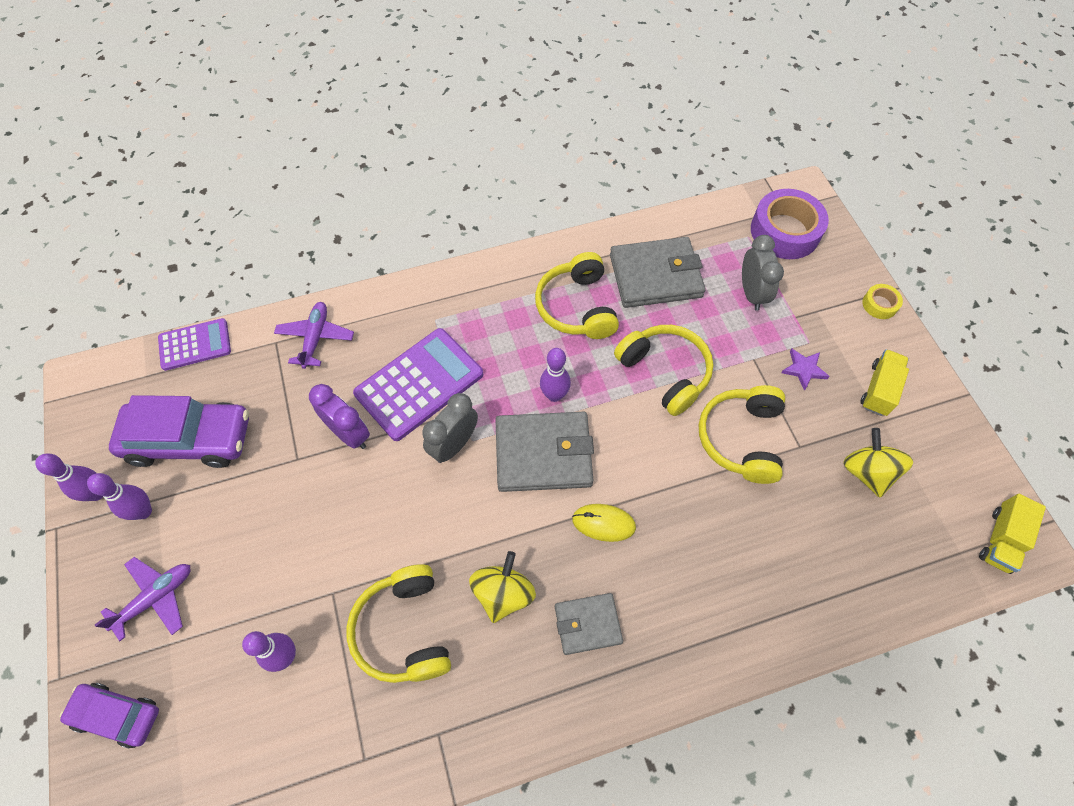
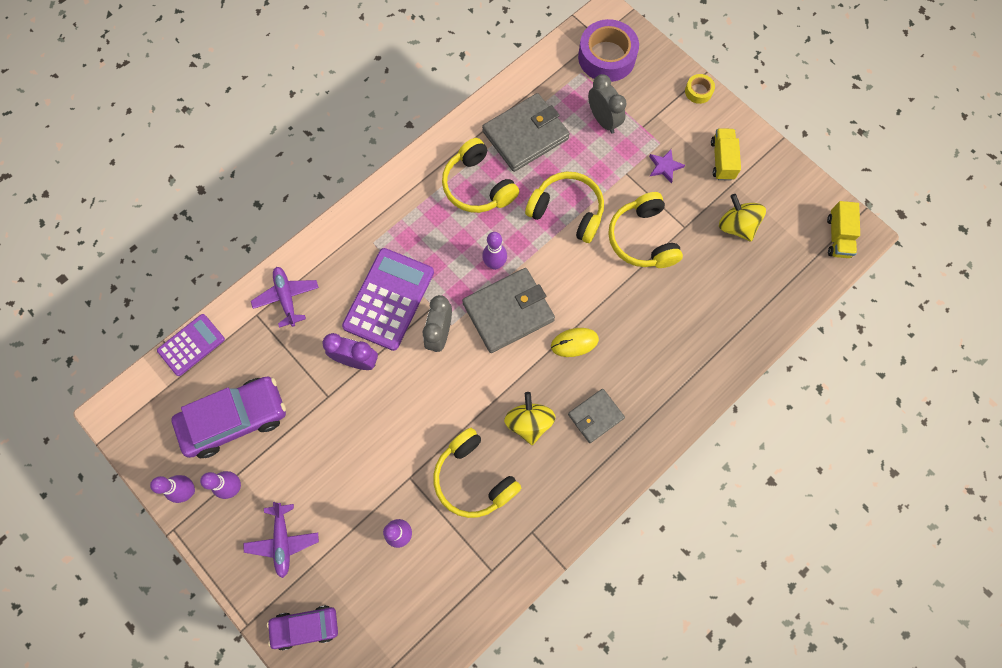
camera: 25 degrees left, 10 degrees up
purple plane [95,557,191,641] -> purple plane turned 150 degrees clockwise [243,502,319,578]

